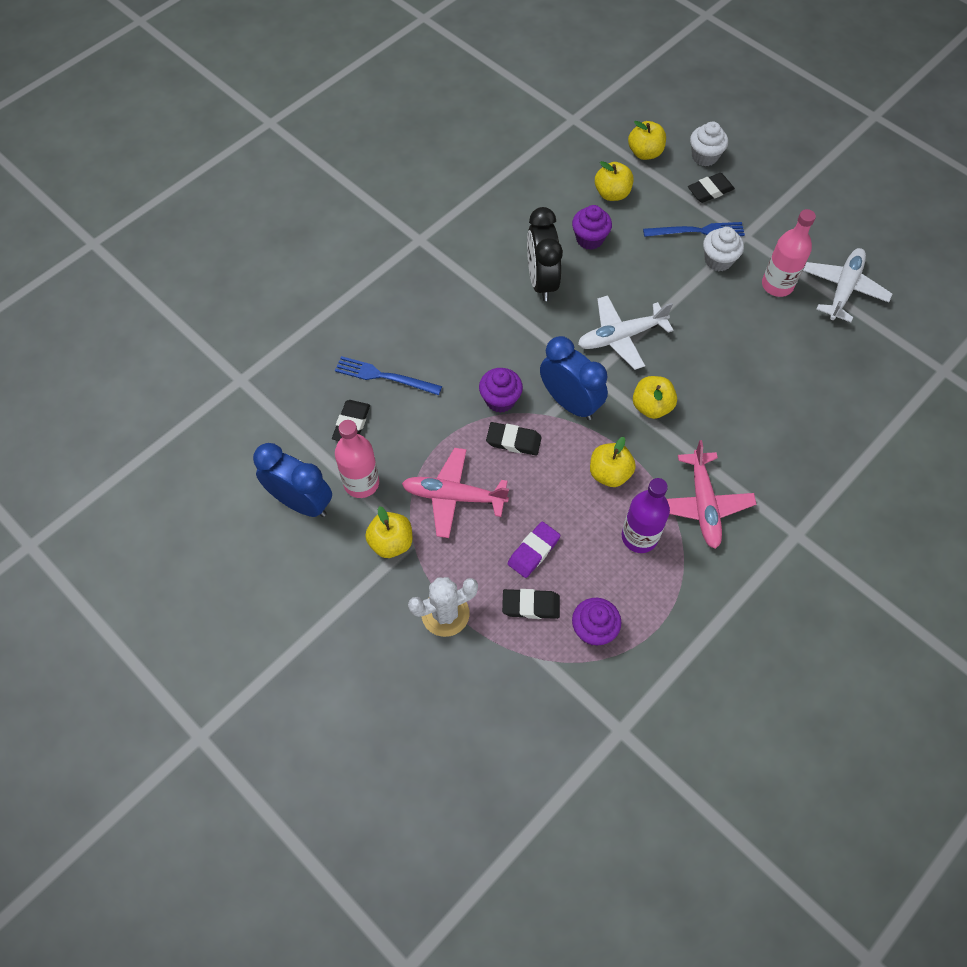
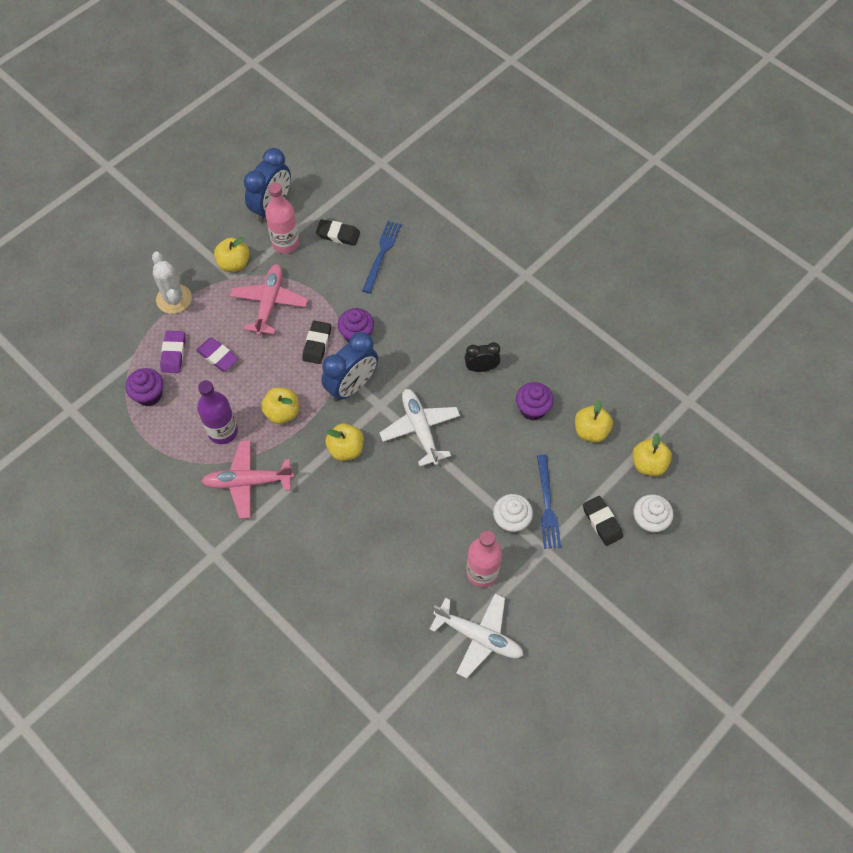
camera: 90 degrees right, 0 degrees up
black eraser [502,589,560,619] -> purple eraser [160,331,186,373]
black clock [527,207,563,301] -> black clock [464,342,501,372], size x0.58

